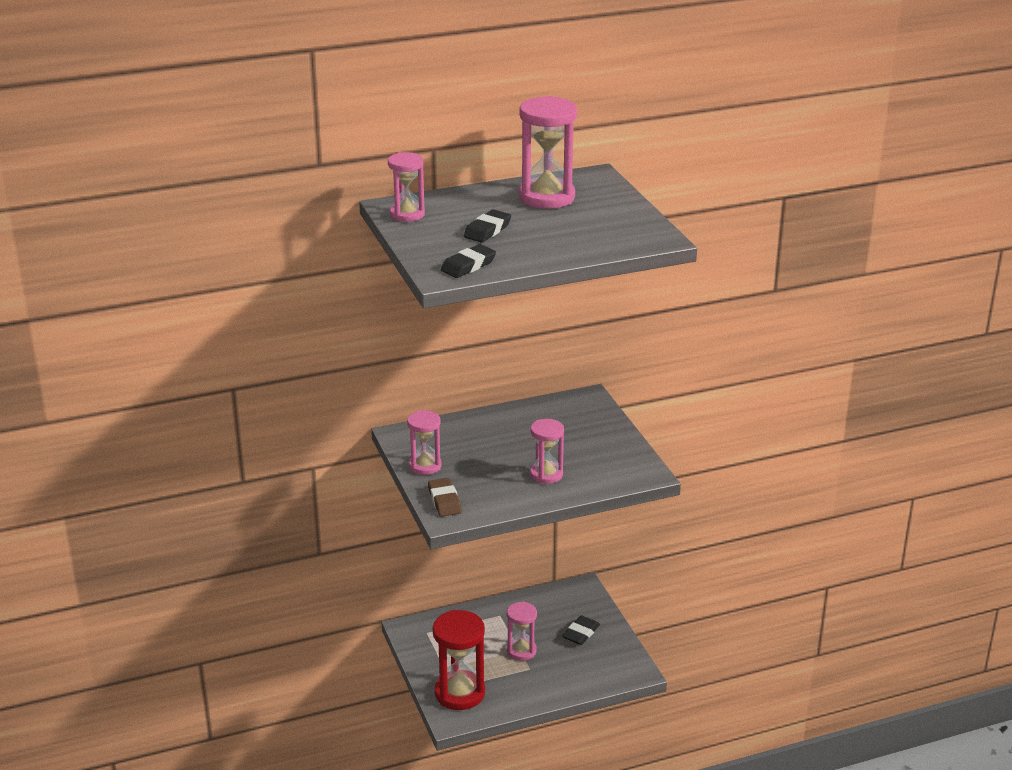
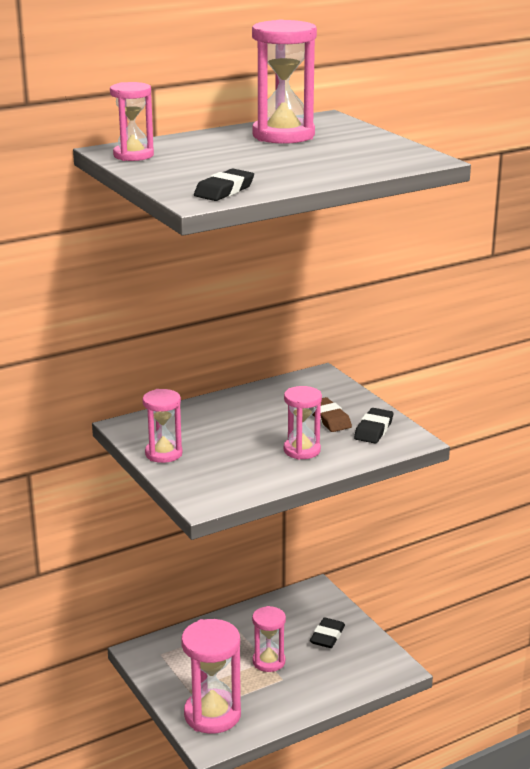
camera: 10 degrees left, 5 degrees down
brown eraser [428,478,462,517] -> brown eraser moved to [312,397,352,432]
red hourglass [433,610,485,710] -> pink hourglass [181,619,241,734]
black eraser [464,209,511,243] -> black eraser moved to [354,408,393,444]

